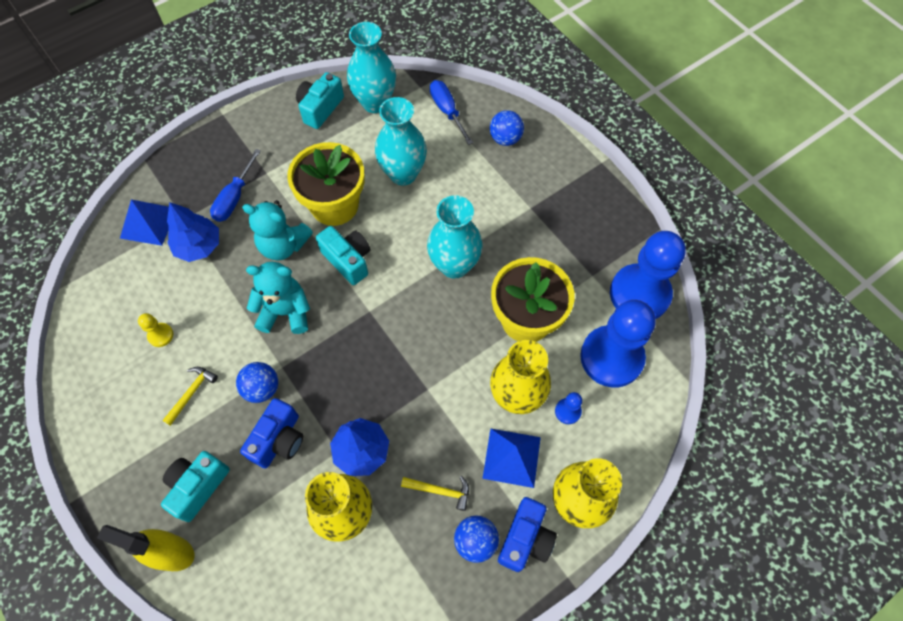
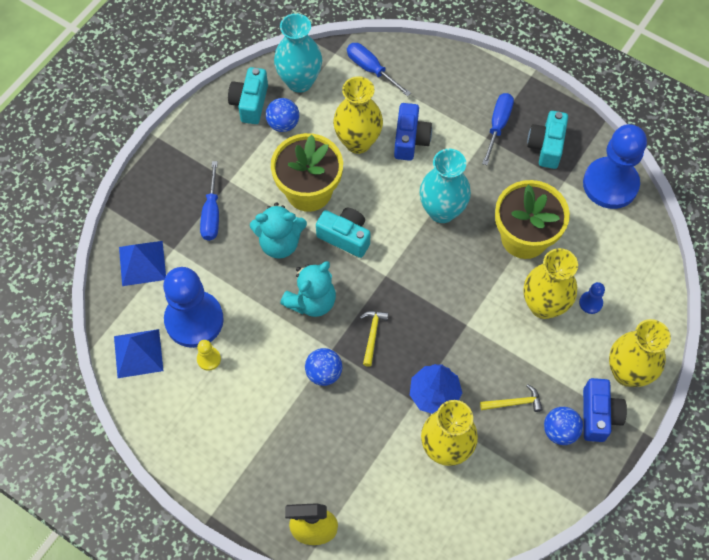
camera: 20 degrees left, 0 degrees up
turquoise camera [161,451,230,522] -> turquoise camera moved to [527,111,568,169]
yellow hammer [162,367,218,426] -> yellow hammer moved to [360,311,389,367]
blue tree [167,202,219,262] -> none
blue camera [240,398,303,468] -> blue camera moved to [394,103,432,161]
turquoise teddy bear [246,262,310,334] -> turquoise teddy bear turned 150 degrees clockwise [280,261,336,317]
turquoise vase [375,97,427,185] -> yellow vase [333,76,383,154]
blue pyramid [482,428,541,488] -> blue pyramid moved to [114,329,163,378]
blue ball [490,110,524,146] -> blue ball moved to [266,98,299,132]
blue pawn [580,300,656,387] -> blue pawn moved to [163,267,224,348]
none -> blue screwdriver [482,93,514,165]

